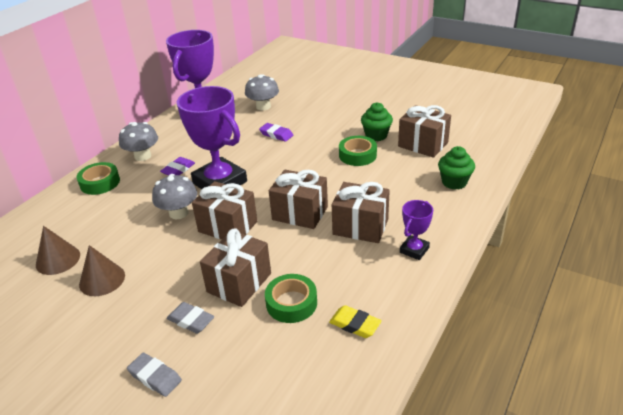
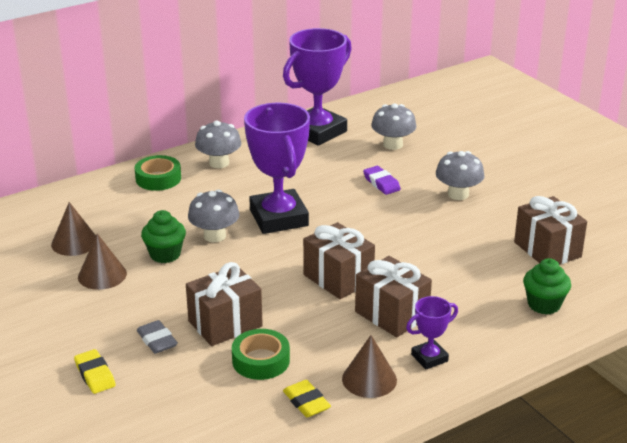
camera: 25 degrees right, 5 degrees down
grey eraser [127,353,182,397] -> yellow eraser [74,349,116,394]
purple eraser [160,157,195,176] -> none
brown gift [192,181,257,240] -> none
green tape [339,136,377,166] -> none
green cupcake [361,102,393,141] -> green cupcake moved to [141,210,186,263]
none -> brown cone [342,335,397,398]
none -> grey mushroom [436,151,484,200]

